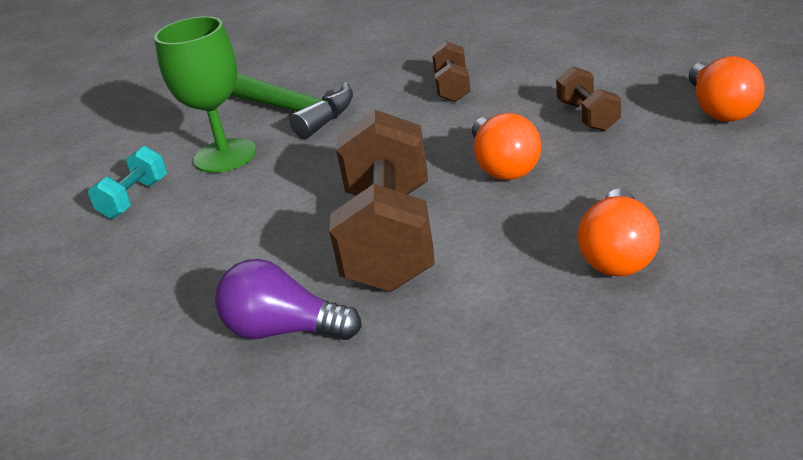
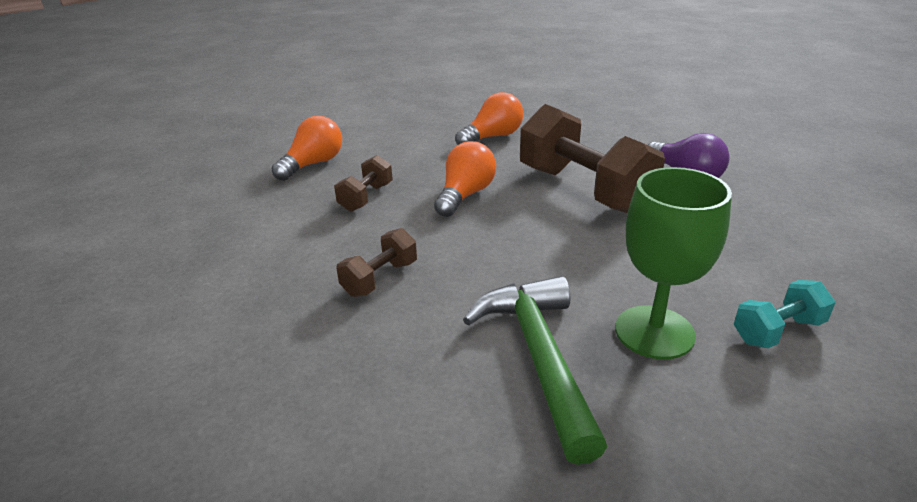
camera: 145 degrees left, 0 degrees up
brown dumbbell [329,110,435,292] -> brown dumbbell turned 75 degrees counterclockwise [520,104,665,213]

